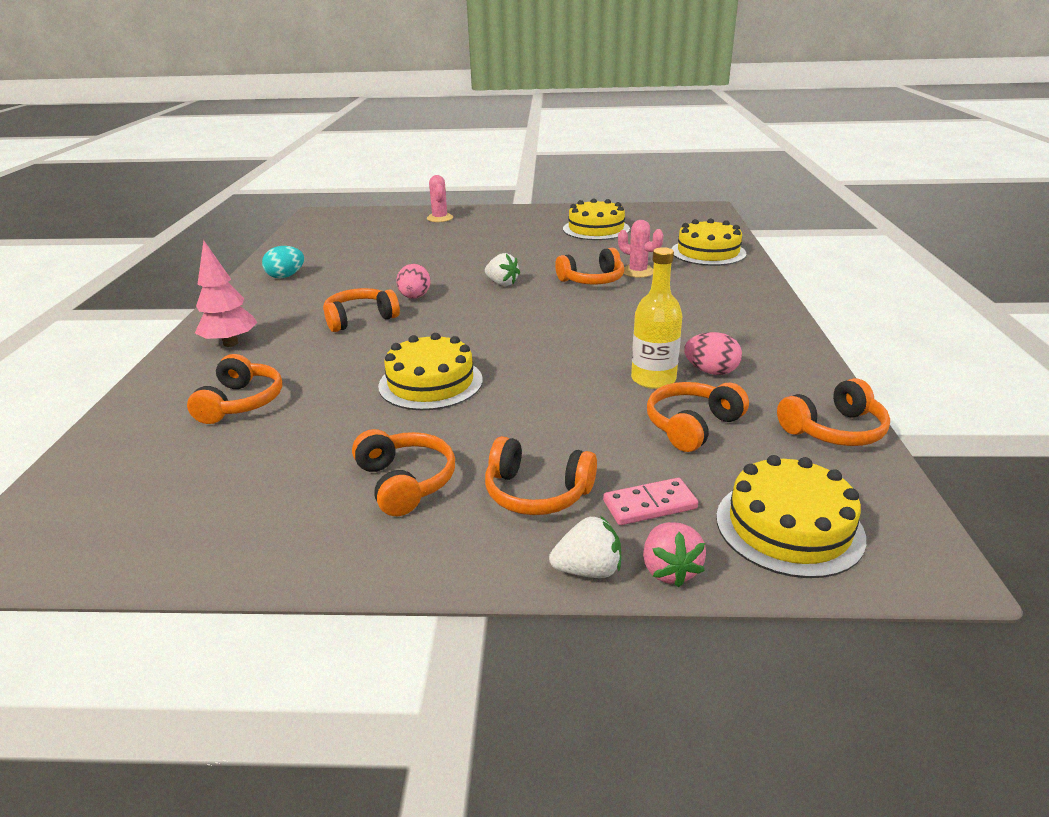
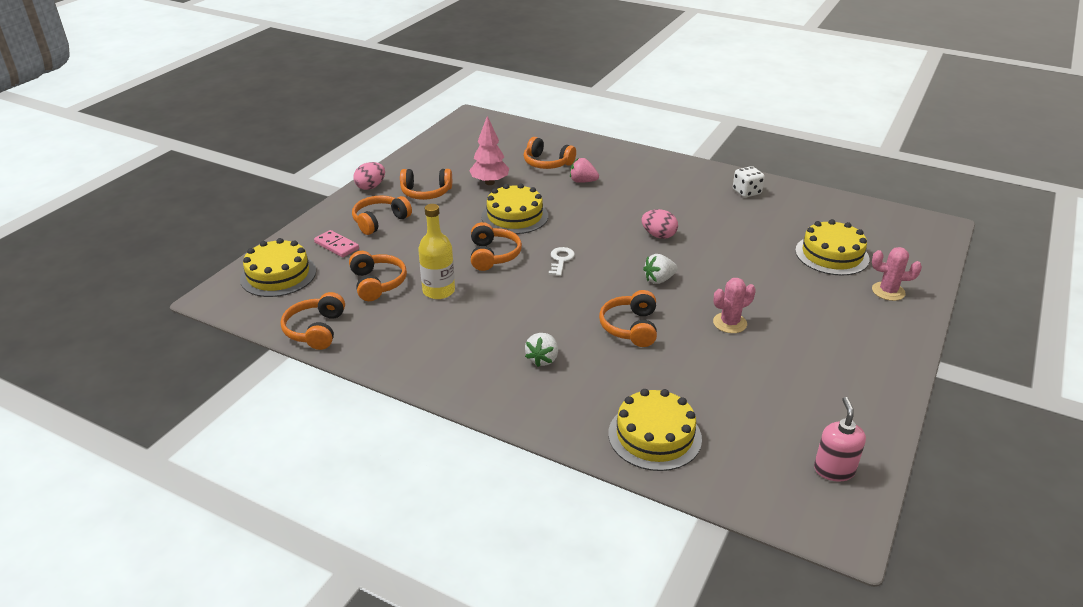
camera: 115 degrees right, 5 degrees up
pink tree [195,240,258,347] -> pink tree moved to [469,116,509,185]
turquoise egg [262,246,304,279] -> white dice [733,166,765,197]
orange headphones [323,288,400,332] -> orange headphones moved to [471,222,522,271]
white strawberry [549,516,621,578] -> white strawberry moved to [525,333,558,367]
yellow cake [563,198,630,240] -> yellow cake moved to [795,219,870,276]
pink domino [603,478,698,525] -> pink domino turned 60 degrees counterclockwise [314,230,359,257]
pink cactus [618,220,664,278] -> pink cactus moved to [713,278,756,333]
pink strawberry [643,522,706,587] -> pink strawberry moved to [570,158,599,183]
pink egg [684,332,742,375] -> pink egg moved to [353,162,385,190]
none -> white key [548,247,575,276]
none -> pink soap dispenser [814,397,866,482]

